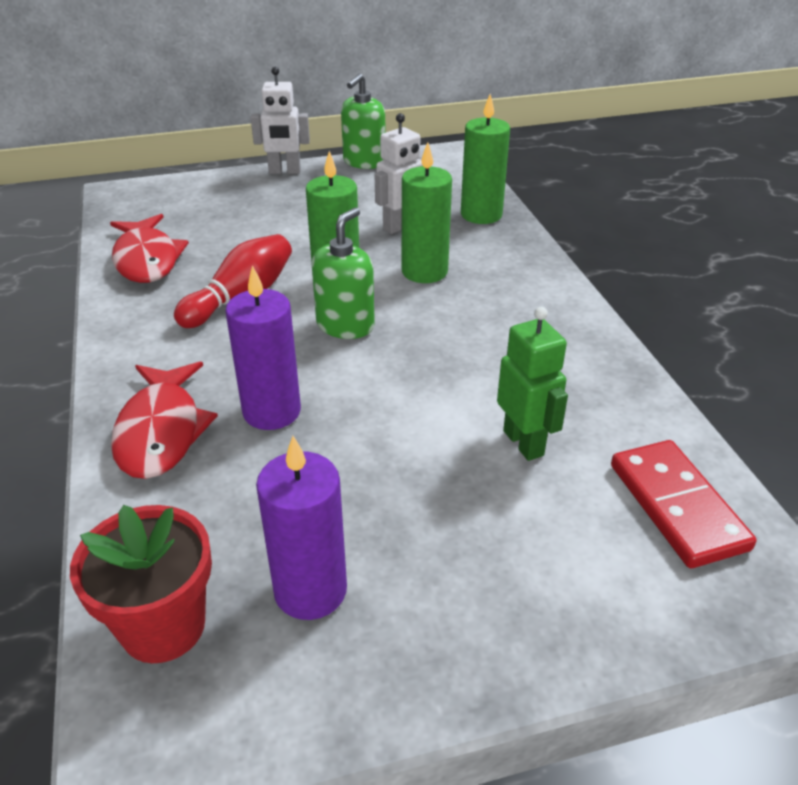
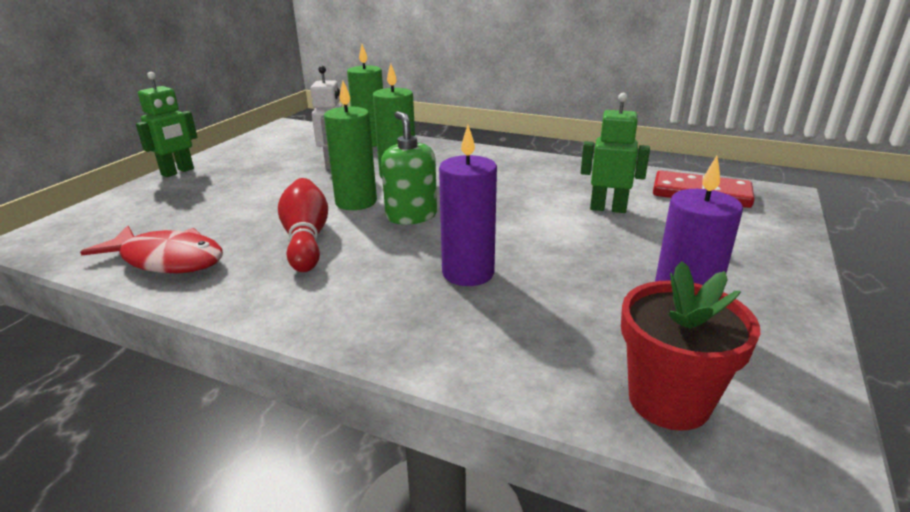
camera: 50 degrees left, 10 degrees down
red fish [111,362,218,479] -> none
white robot [250,67,310,174] -> green robot [136,72,197,177]
green soap dispenser [341,73,385,169] -> none

